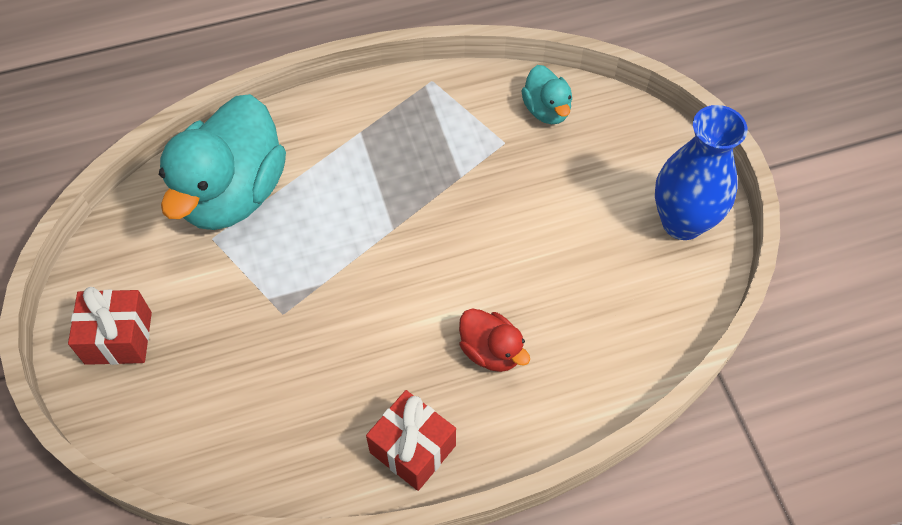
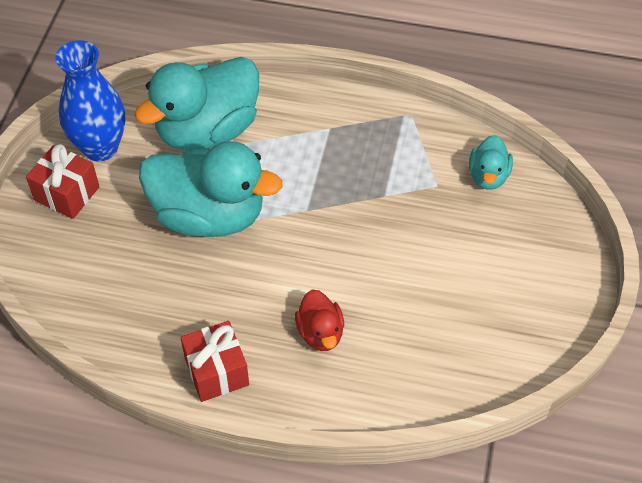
camera: 30 degrees right, 5 degrees down
blue vase [655,105,748,240] -> blue vase moved to [55,40,125,161]
none -> turquoise duck [139,141,282,237]

